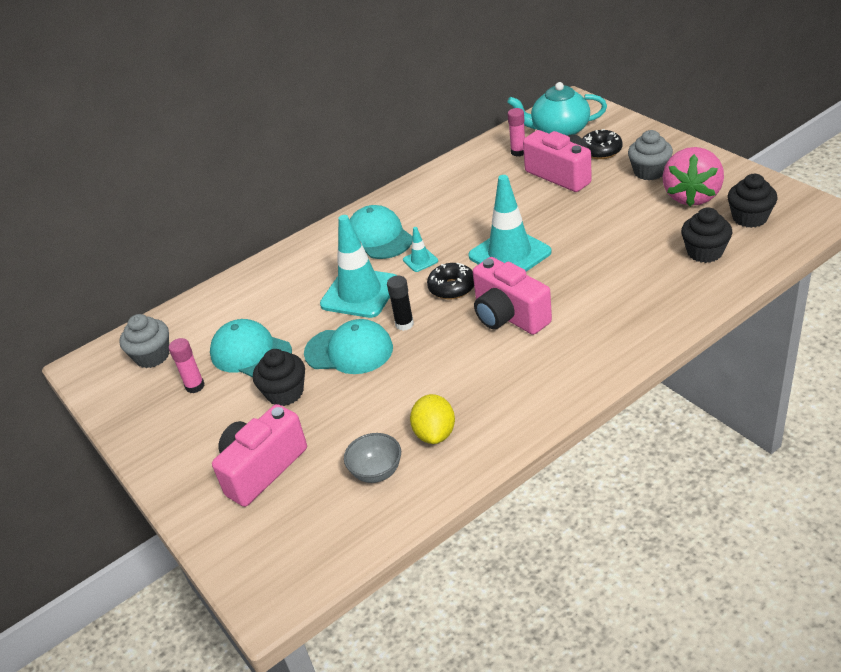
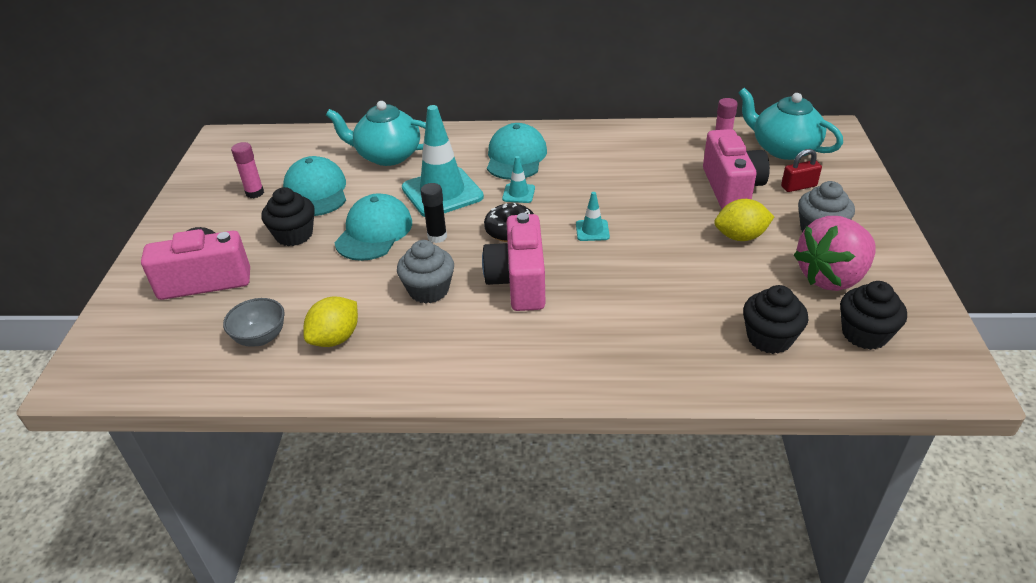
camera: 35 degrees right, 0 degrees up
grey cupcake [119,314,169,368] -> grey cupcake moved to [397,240,454,304]
turquoise cap [304,319,393,374] -> turquoise cap turned 120 degrees counterclockwise [334,193,412,261]
turquoise traffic cone [468,175,552,271] -> turquoise traffic cone [576,192,610,241], size x0.45
black donut [582,129,623,159] -> red padlock [781,149,822,192]
none -> turquoise teapot [326,101,426,166]
none -> yellow lemon [714,199,774,241]

